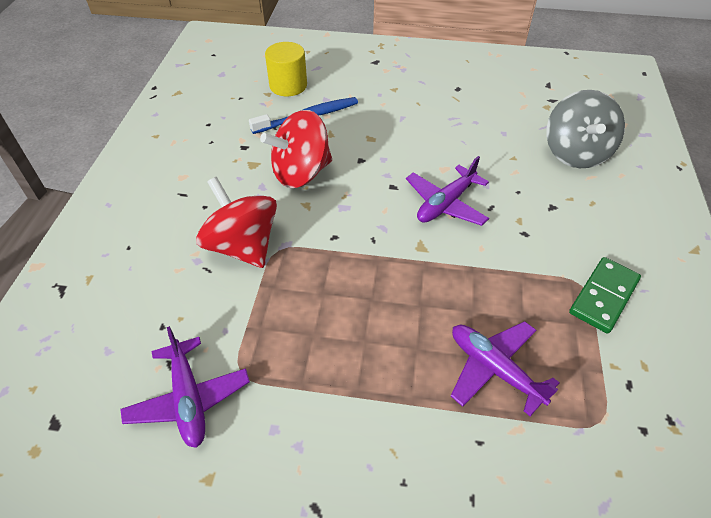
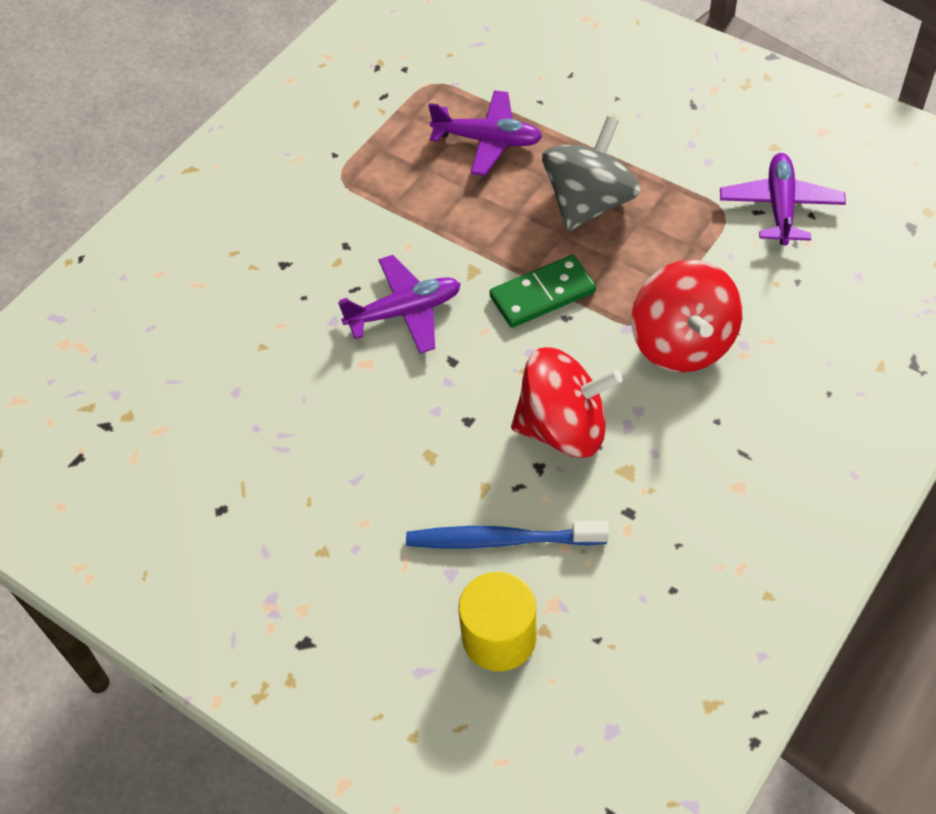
camera: 150 degrees left, 5 degrees up
purple plane [451,321,560,416] -> purple plane turned 60 degrees counterclockwise [428,90,542,176]
grey spinning top [546,90,625,168] -> grey spinning top moved to [542,116,640,232]
green domino [569,257,641,334] -> green domino moved to [490,255,596,328]

